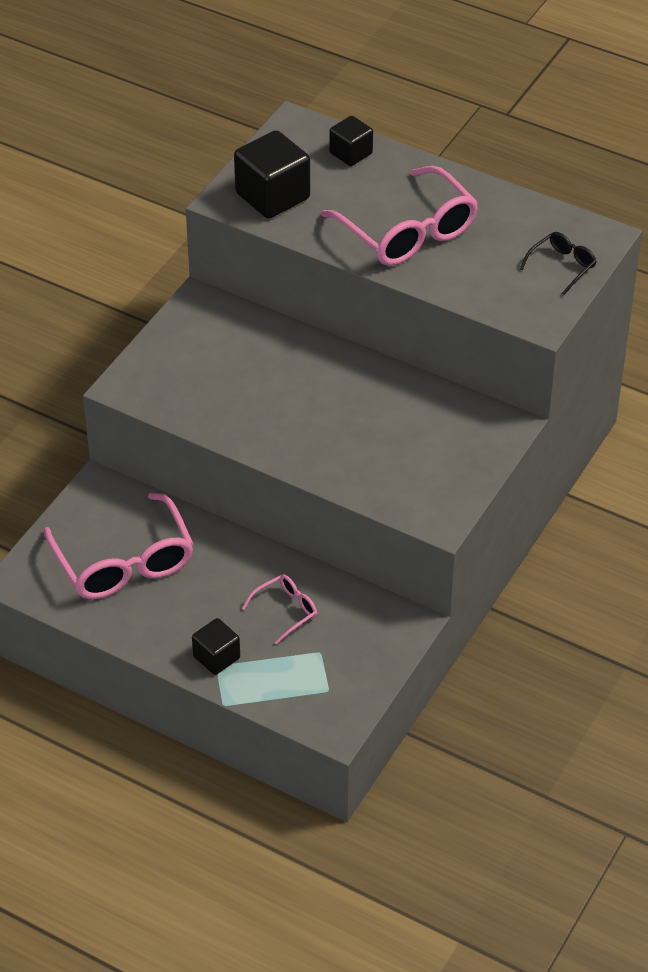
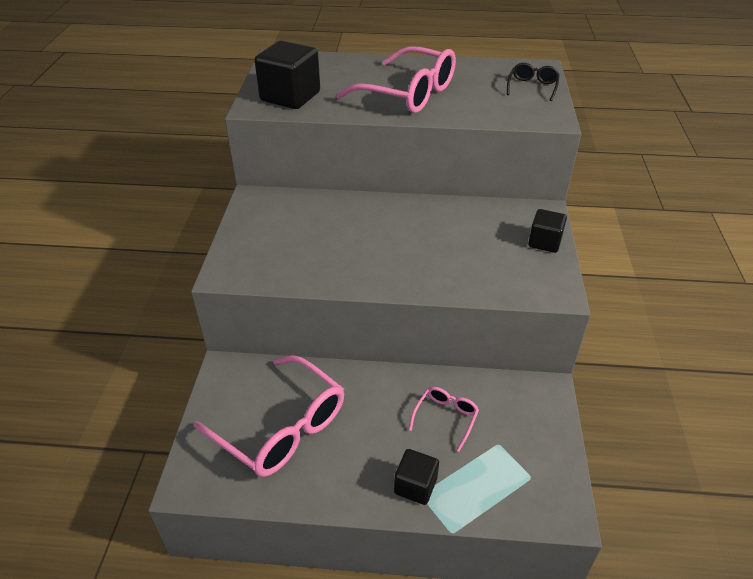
camera: 25 degrees left, 5 degrees down
black cube [329,116,373,166] -> black cube moved to [528,209,567,253]

